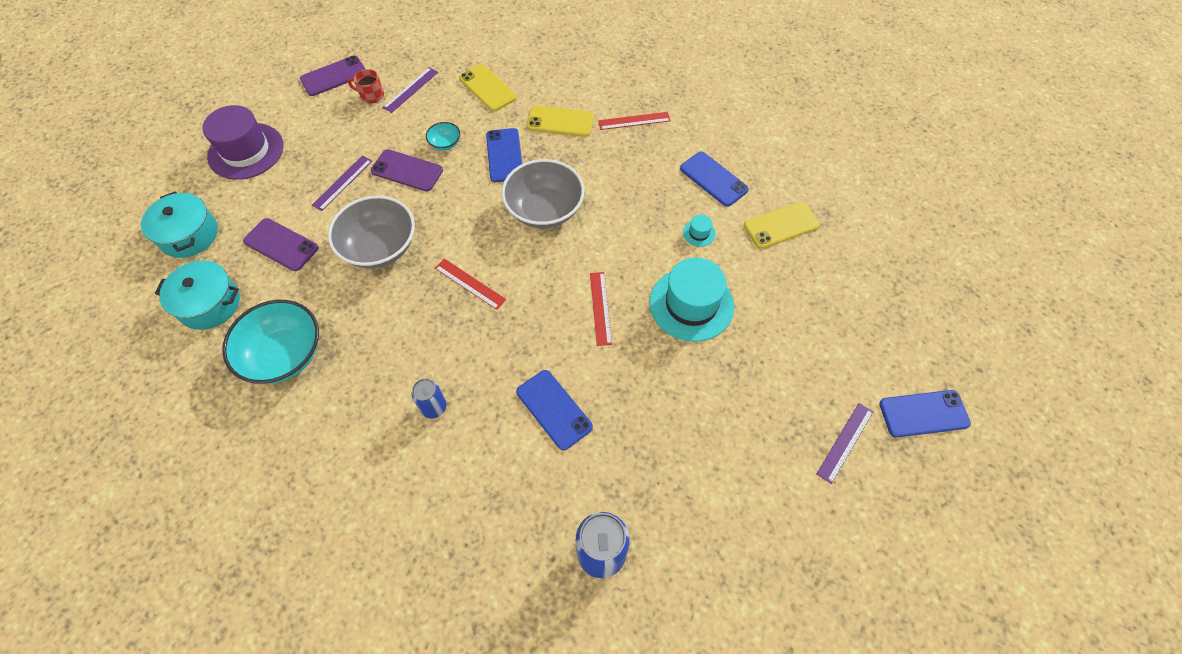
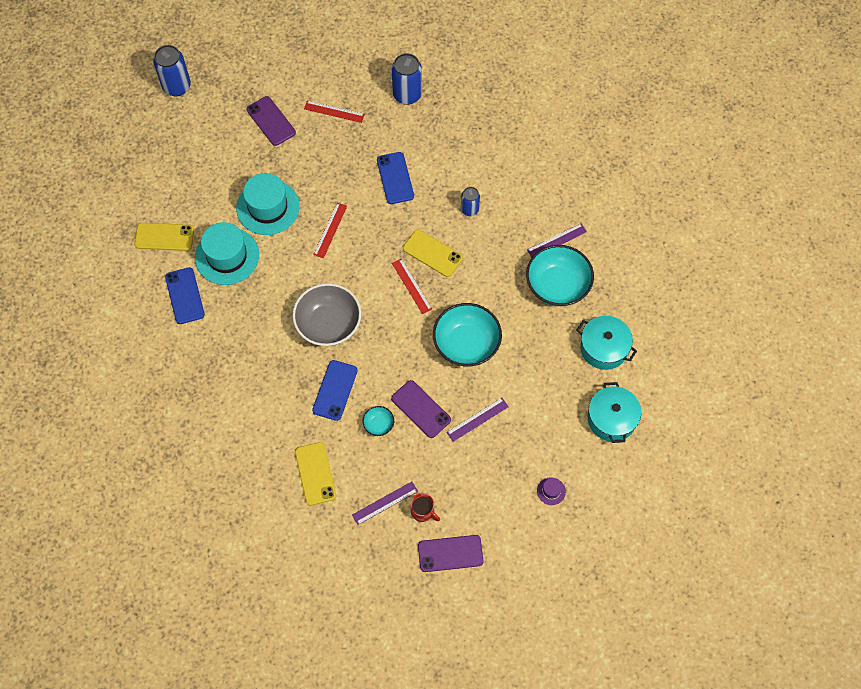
camera: 155 degrees left, 5 degrees up
purple hat [202,105,284,180] -> purple hat [537,478,566,505], size x0.41
purple phone [243,218,319,271] -> purple phone moved to [247,96,296,146]
grey bowl [328,195,415,268] -> turquoise bowl [433,303,502,366]
yellow phone [526,105,594,137] -> yellow phone moved to [403,229,463,277]
red ruler [598,112,671,130] -> red ruler moved to [304,100,365,123]
turquoise hat [683,214,716,247] -> turquoise hat [195,222,259,285], size x2.43
purple ruler [817,403,873,484] -> purple ruler moved to [527,223,587,257]
blue phone [879,390,971,438] -> blue can [153,45,191,96]

